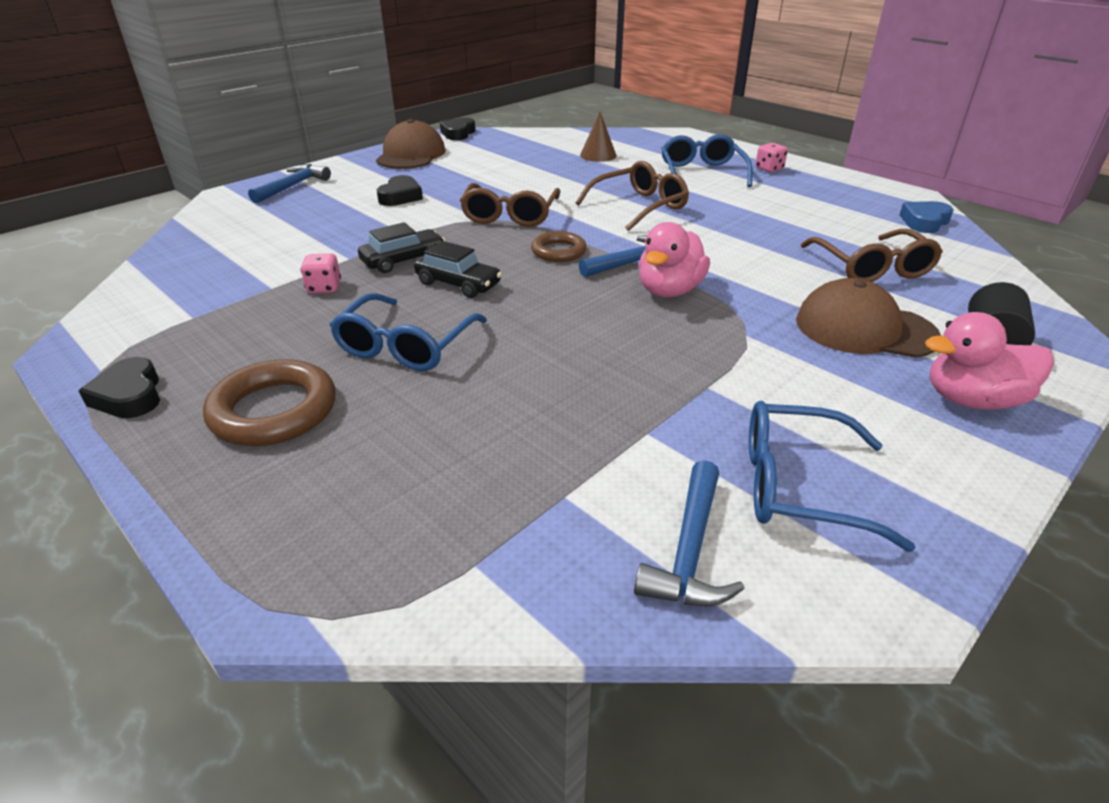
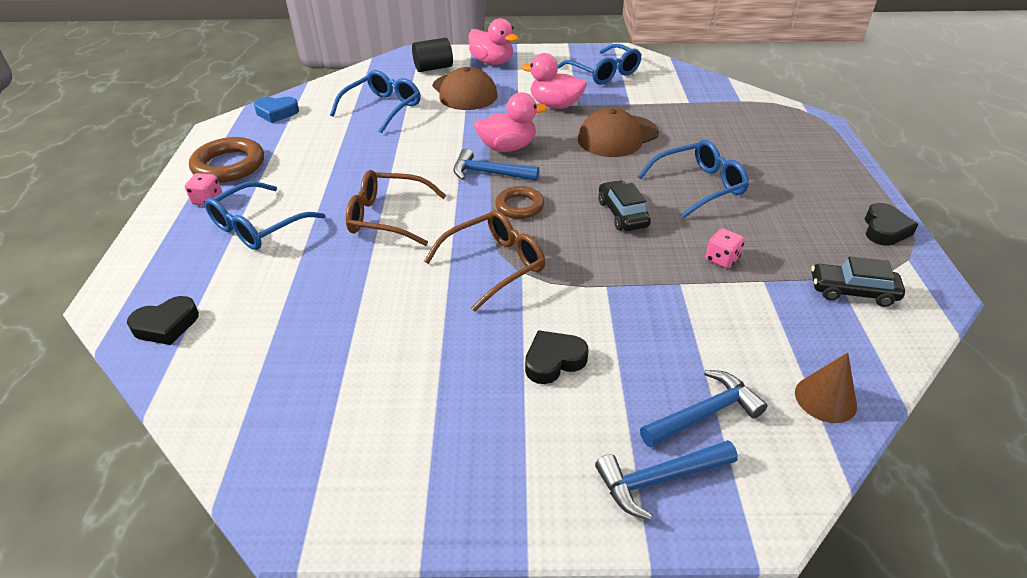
camera: 135 degrees left, 5 degrees up
brown ring [203,359,336,446] -> brown ring moved to [189,137,264,183]
black car [358,222,445,273] -> black car moved to [811,257,905,307]
brown cap [376,119,446,169] -> brown cap moved to [578,108,659,157]
black heart [440,118,476,140] -> black heart moved to [127,296,199,345]
brown cone [580,112,617,162] -> brown cone moved to [795,353,857,423]
blue hammer [634,460,745,607] -> blue hammer moved to [640,370,767,447]
brown glasses [801,229,943,282] -> blue glasses [330,70,421,133]
none -> pink duck [521,53,587,109]

